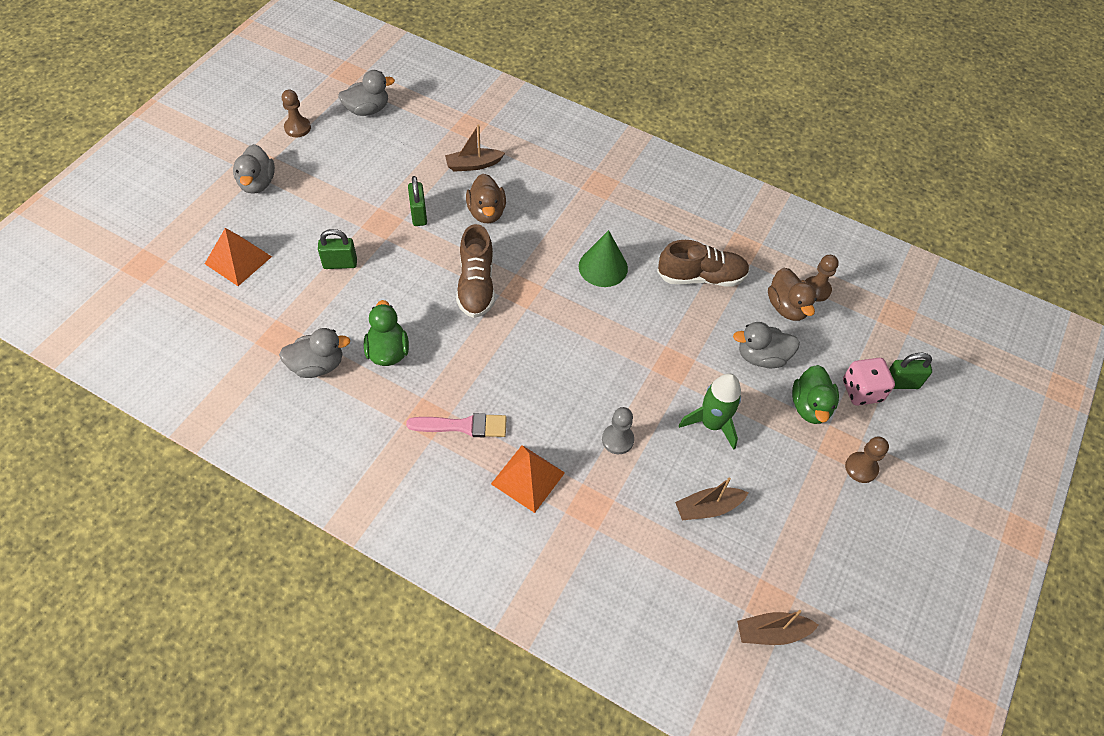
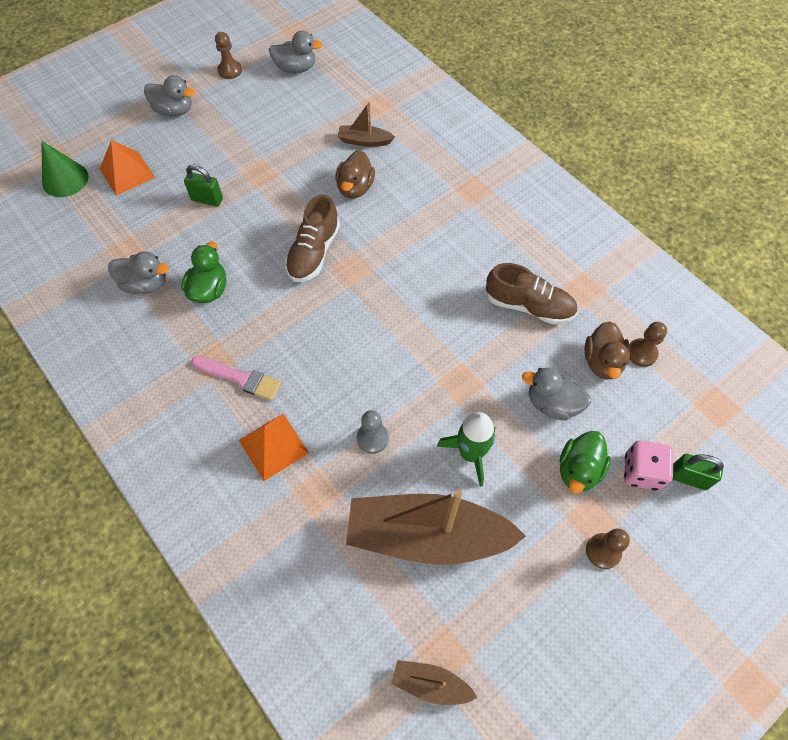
camera: 25 degrees right, 5 degrees up
grey duck [233,144,275,194] -> grey duck turned 90 degrees counterclockwise [144,75,194,117]
green padlock [408,176,427,226] -> none
green cone [579,230,628,287] -> green cone moved to [41,141,88,197]
brown boat [675,478,748,520] -> brown boat [346,490,526,565], size x2.23

